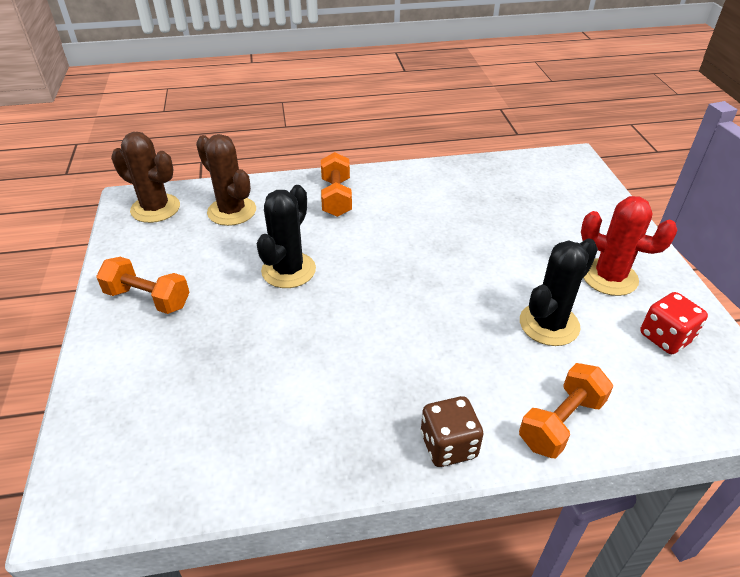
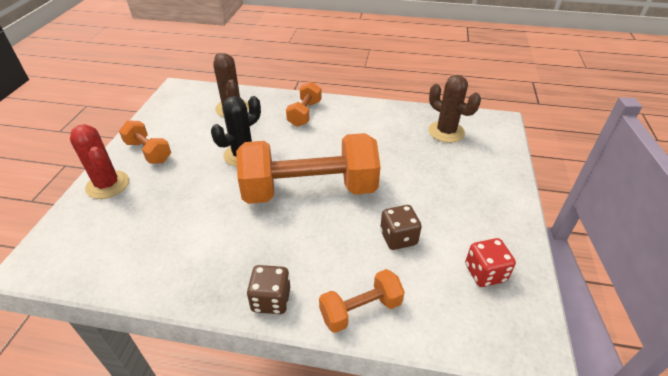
camera: 20 degrees right, 0 degrees up
brown cactus [111,132,180,223] -> brown cactus moved to [429,75,481,143]
black cactus [520,238,598,346] -> brown dice [380,205,422,250]
red cactus [581,196,677,296] -> red cactus moved to [70,124,129,199]
none -> orange dumbbell [236,133,380,204]

